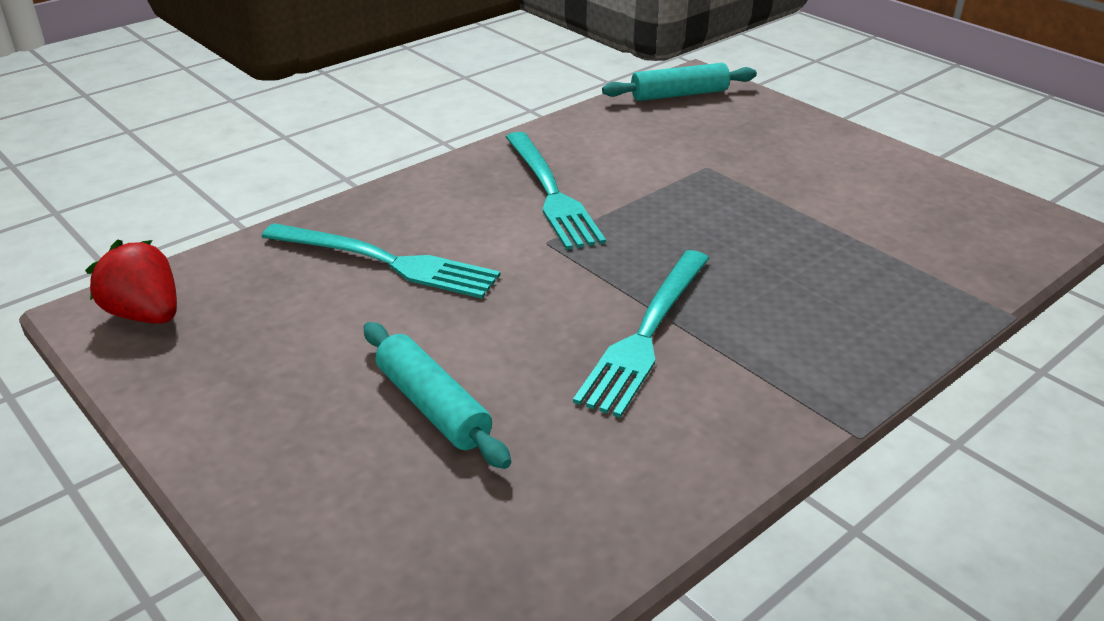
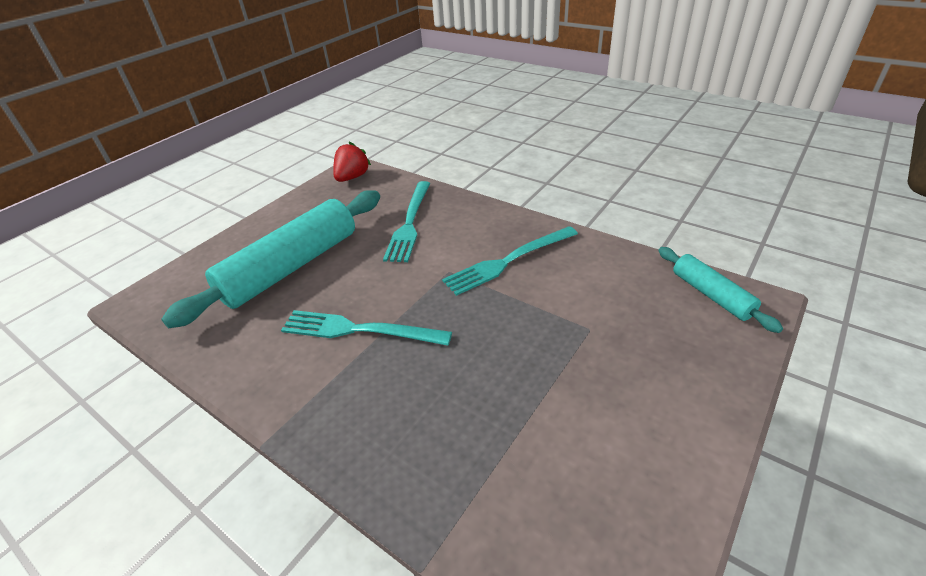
camera: 80 degrees right, 5 degrees up
turquoise rolling pin [364,322,511,469] -> turquoise rolling pin [161,190,380,328], size x1.97

